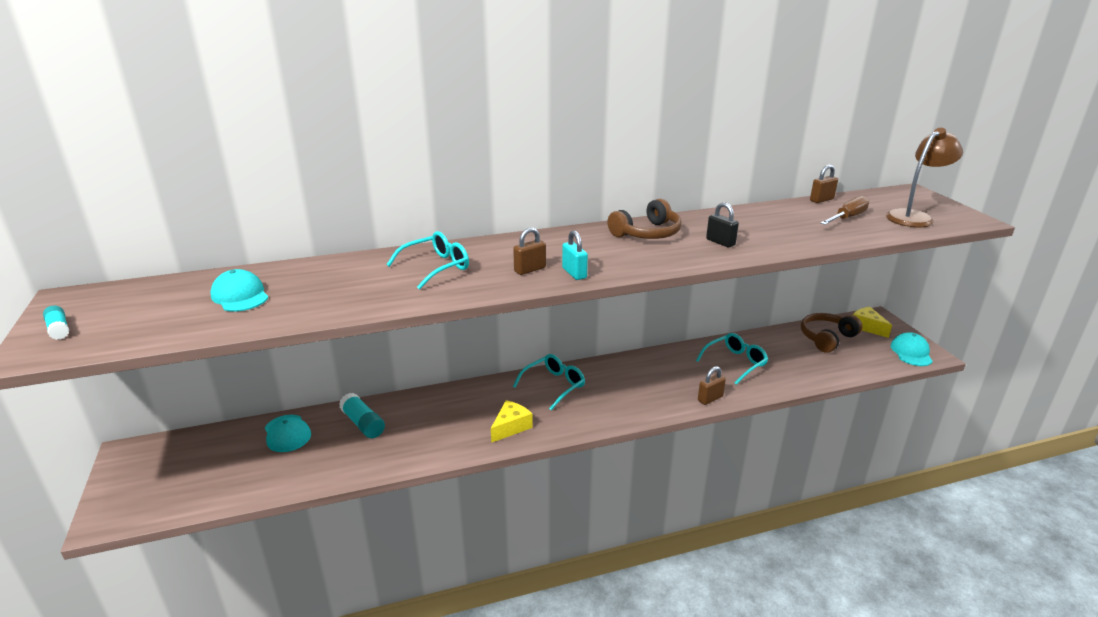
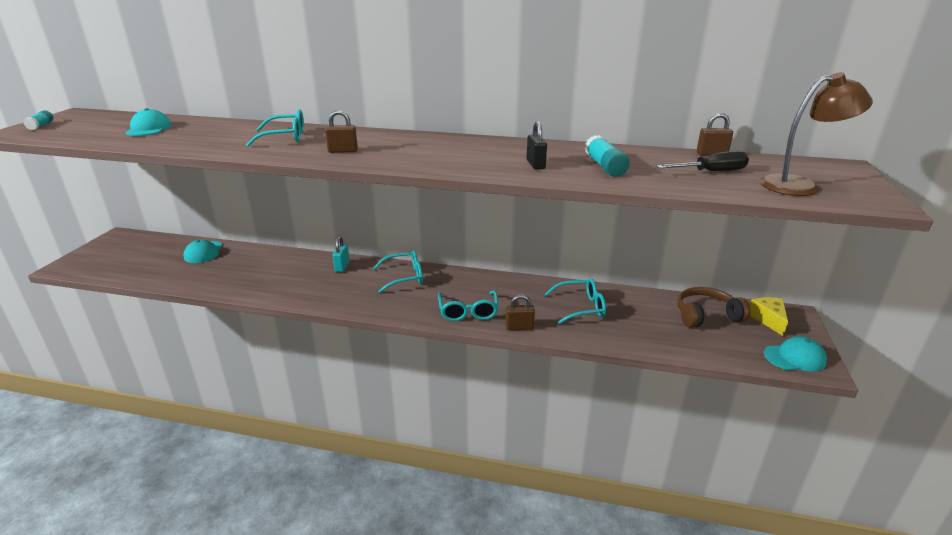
camera: 30 degrees right, 0 degrees up
turquoise glue stick [339,393,385,438] -> turquoise glue stick moved to [585,135,630,177]
yellow cheese [491,400,533,443] -> none
turquoise padlock [562,230,588,280] -> turquoise padlock moved to [333,237,350,272]
brown headphones [608,199,682,239] -> none
brown screwdriver [820,196,869,225] -> black screwdriver [656,151,749,171]
turquoise cap [890,332,933,366] -> turquoise cap turned 45 degrees clockwise [764,337,827,371]
none -> turquoise glasses [438,290,499,321]

